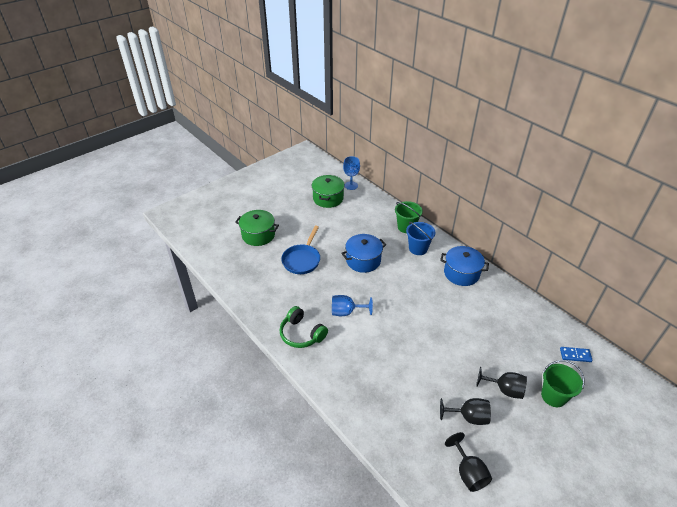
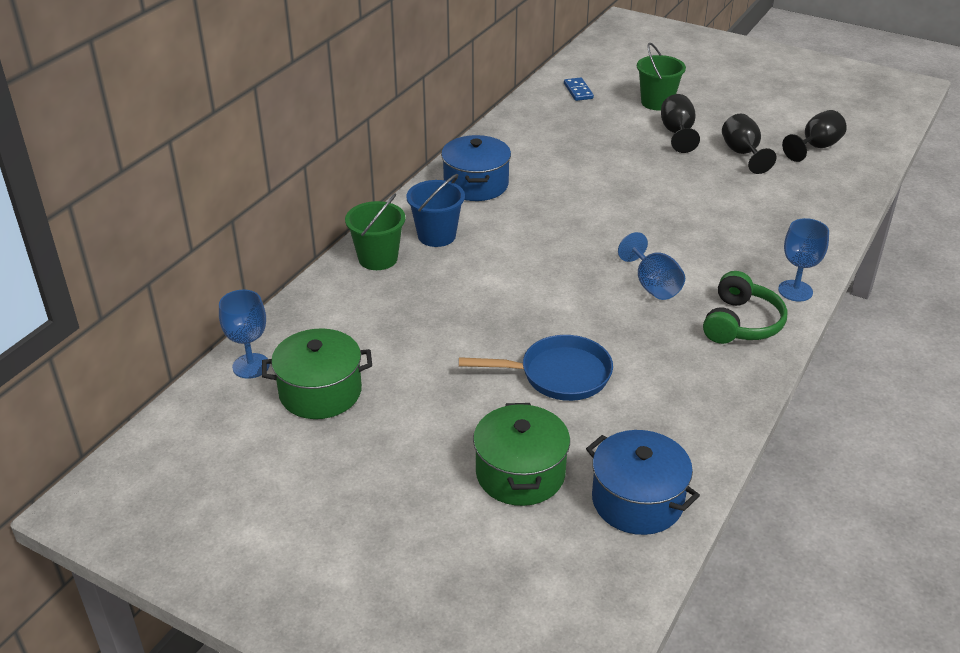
camera: 110 degrees left, 5 degrees down
blue pot [341,234,386,273] -> blue pot moved to [586,430,700,535]
none -> blue goblet [778,218,829,302]

